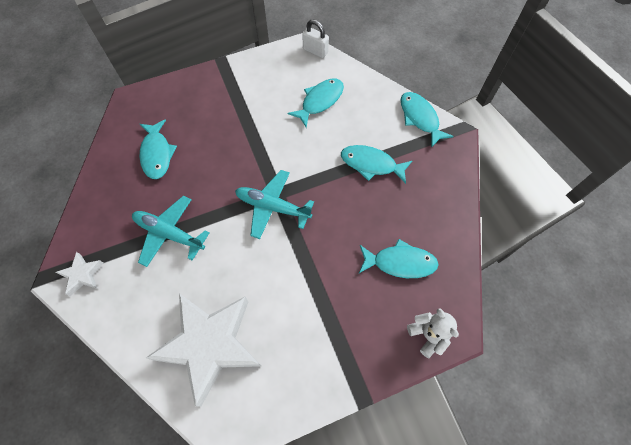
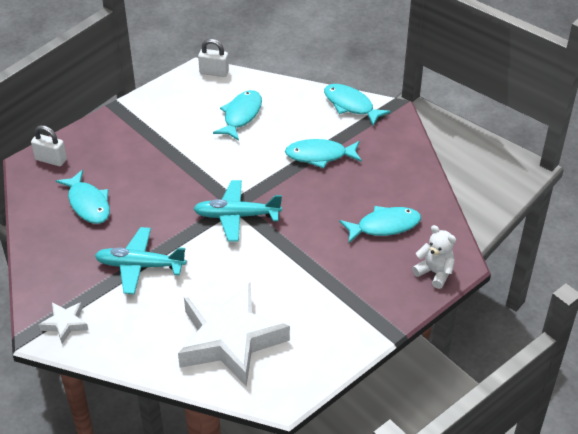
camera: 20 degrees left, 20 degrees down
none -> white padlock [31,125,67,166]

